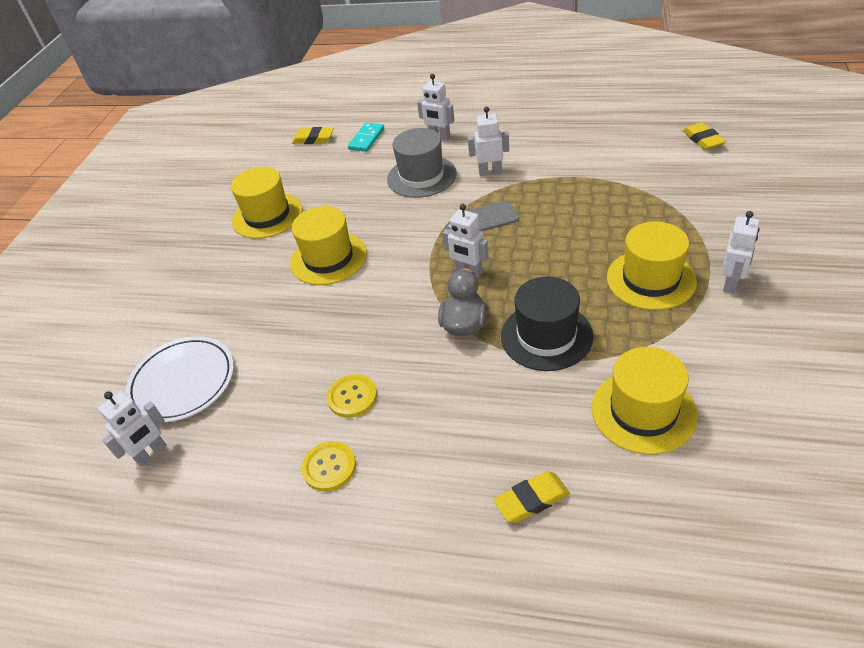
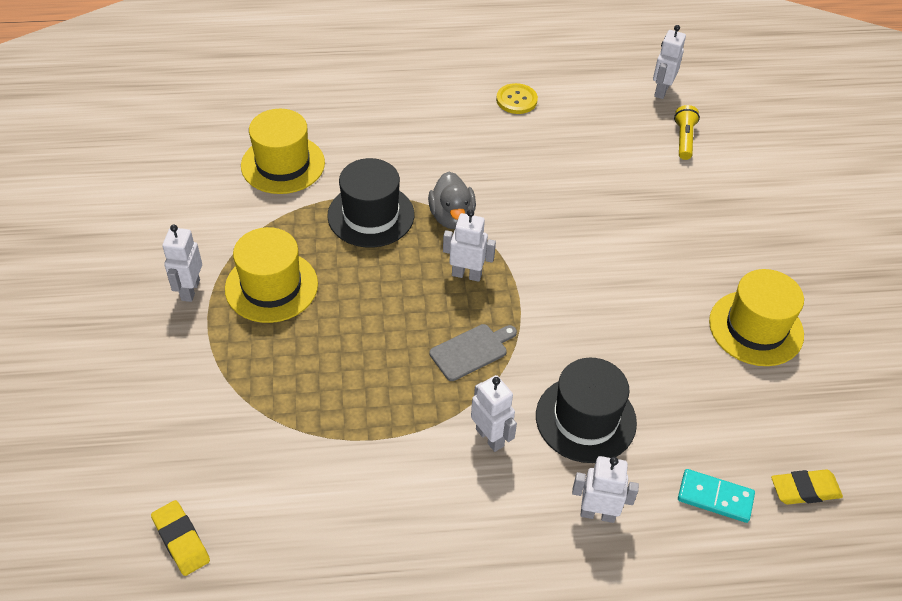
camera: 155 degrees right, 5 degrees up
white plate [125,336,234,422] -> yellow flashlight [674,105,700,160]
yellow hat [290,206,367,285] -> none
yellow button [327,374,377,418] -> none
turquoise domino [348,123,384,152] -> turquoise domino turned 75 degrees counterclockwise [678,469,755,523]
grey hat [387,128,457,198] -> black hat [536,358,637,463]
white robot [468,107,509,176] -> white robot turned 105 degrees counterclockwise [471,375,517,452]
yellow eraser [493,471,570,523] -> none

